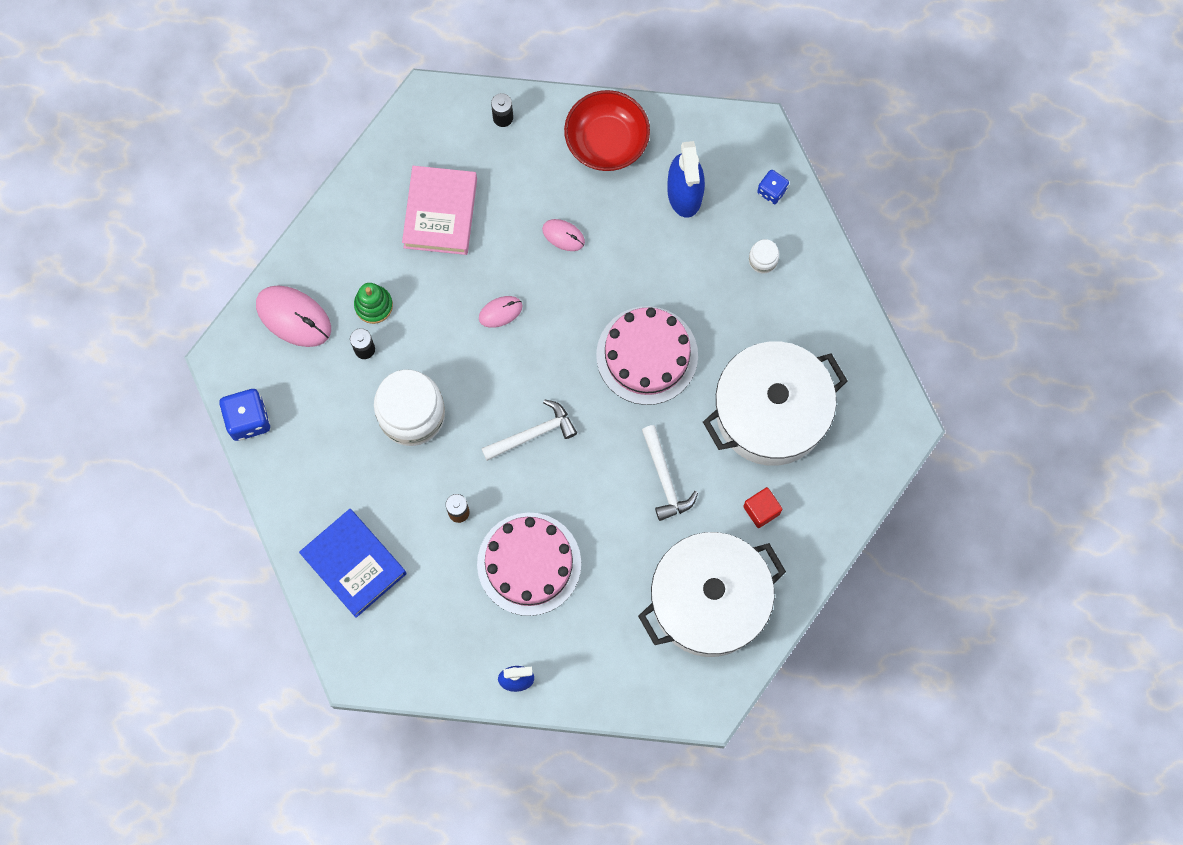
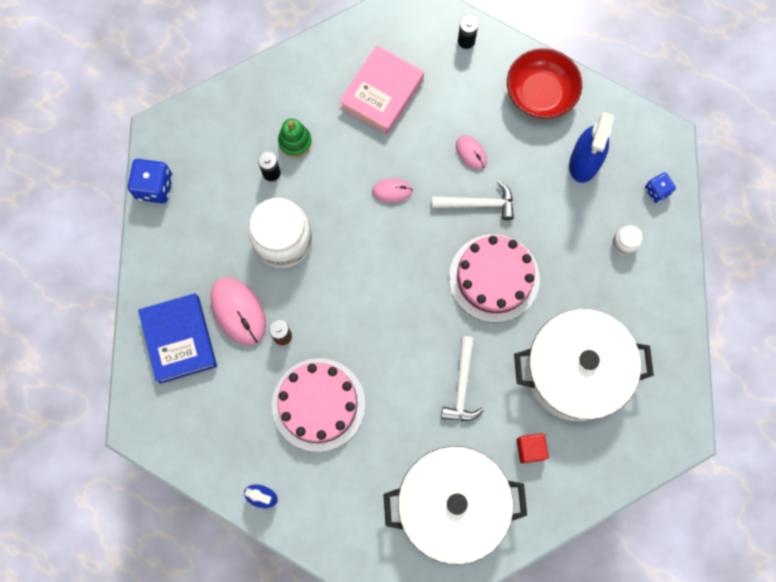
camera: 25 degrees right, 0 degrees up
pink mouse [256,285,331,347] -> pink mouse moved to [210,278,266,345]
white hammer [481,399,577,461] -> white hammer moved to [432,181,514,220]

